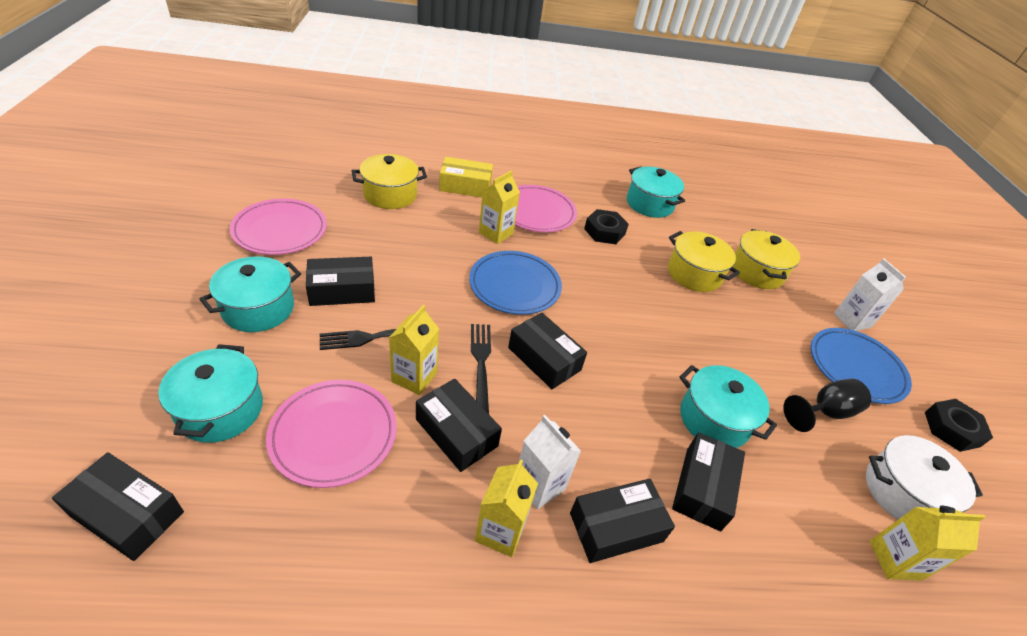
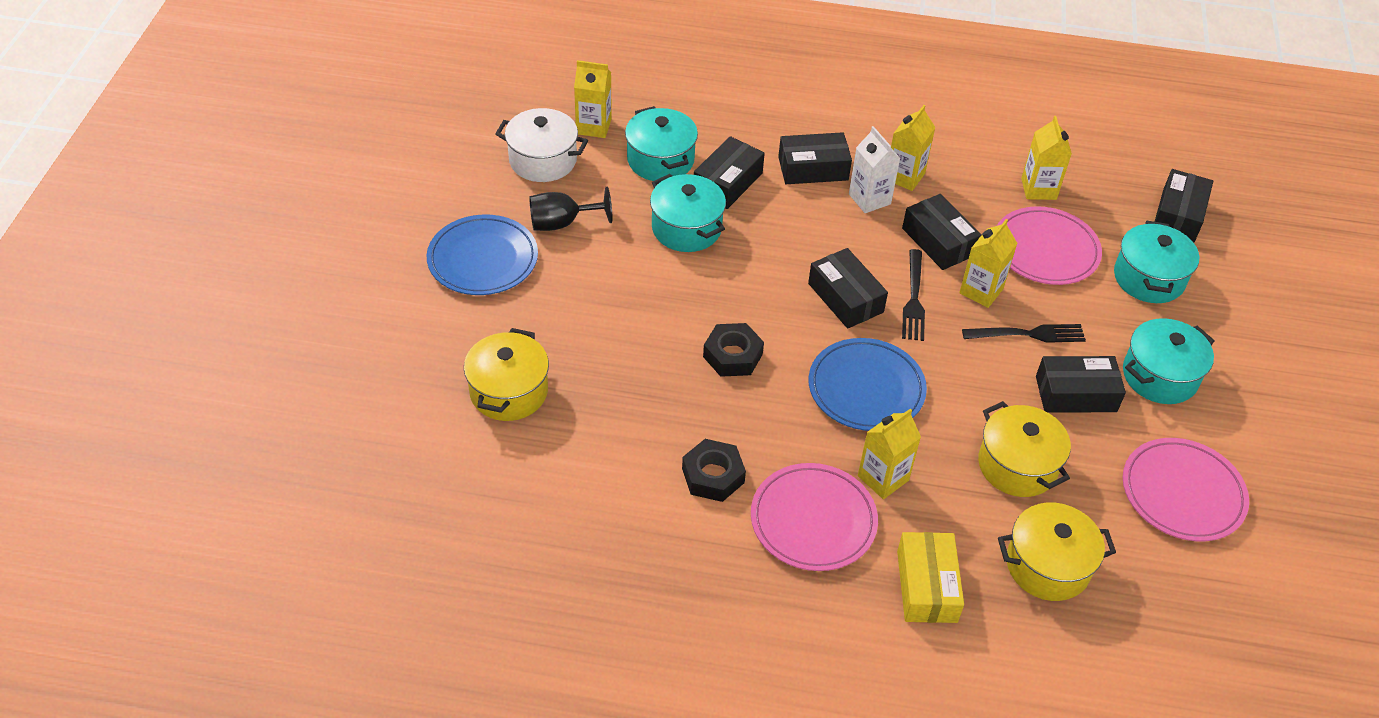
camera: 165 degrees left, 5 degrees up
black box [52,452,184,561] -> black box turned 75 degrees clockwise [1154,169,1213,242]
yellow box [439,157,493,197] -> yellow box turned 75 degrees clockwise [897,532,964,623]
turquoise pot [627,166,685,218] -> turquoise pot moved to [625,106,698,181]
yellow pot [668,231,740,292] -> yellow pot moved to [978,401,1071,497]
white carton [834,259,906,331] -> none
black nut [925,399,993,452] -> black nut moved to [703,323,764,377]
none -> yellow carton [1021,116,1072,200]

